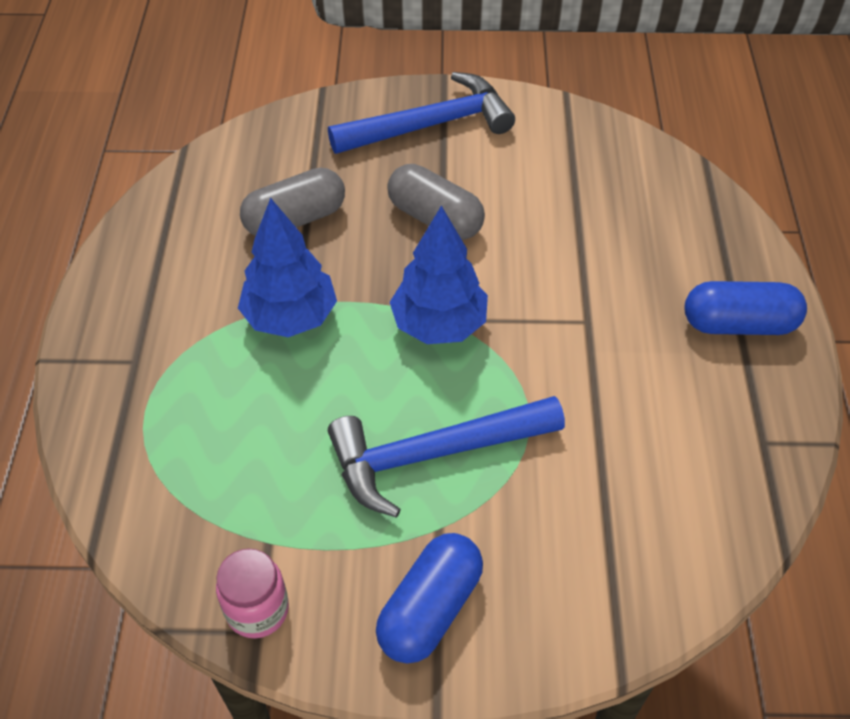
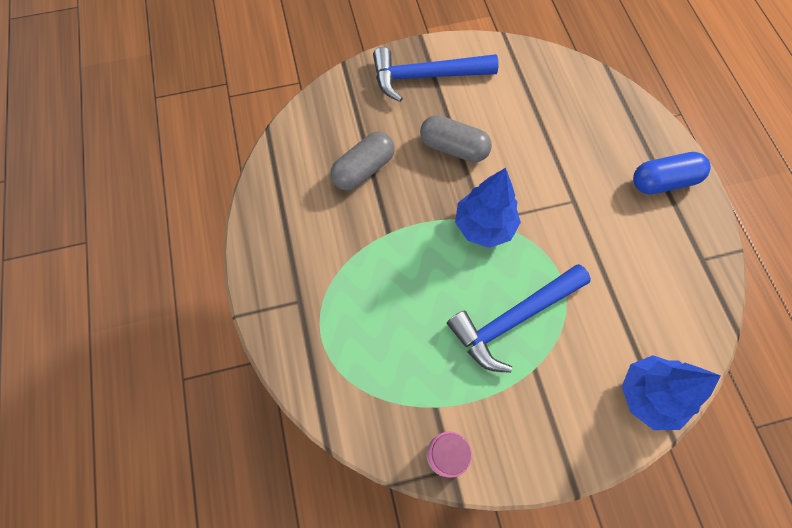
camera: 15 degrees left, 15 degrees up
blue tree [238,198,337,337] -> blue tree moved to [622,355,721,430]
blue hammer [328,72,515,154] -> blue hammer turned 150 degrees counterclockwise [373,47,498,102]
blue capsule [376,533,483,664] -> none

